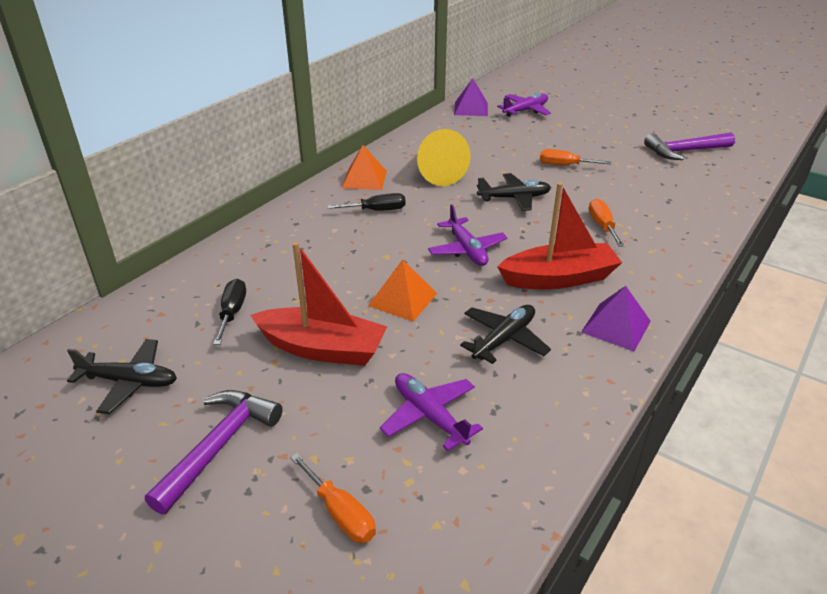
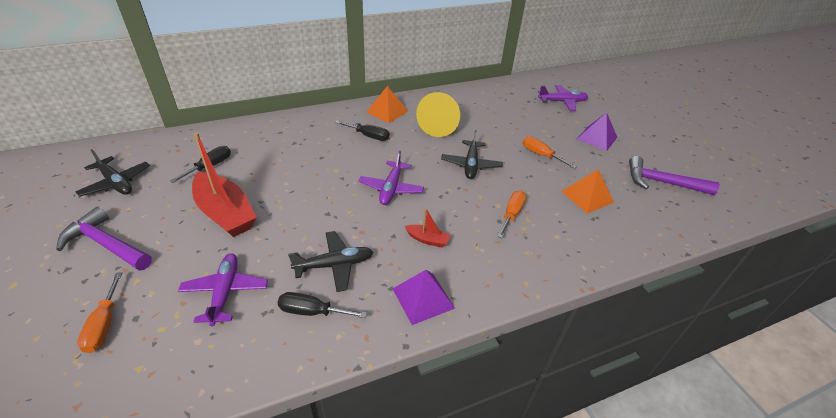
camera: 30 degrees right, 5 degrees up
purple hammer [145,390,283,515] -> purple hammer turned 120 degrees counterclockwise [56,207,152,271]
orange pyramid [368,259,437,322] -> orange pyramid moved to [561,169,614,214]
purple pyramid [454,78,488,116] -> purple pyramid moved to [577,113,617,151]
black plane [477,173,551,211] -> black plane turned 75 degrees clockwise [441,130,503,179]
red boat [497,182,622,289] -> red boat [405,207,451,248], size x0.45
none -> black screwdriver [278,292,367,318]

